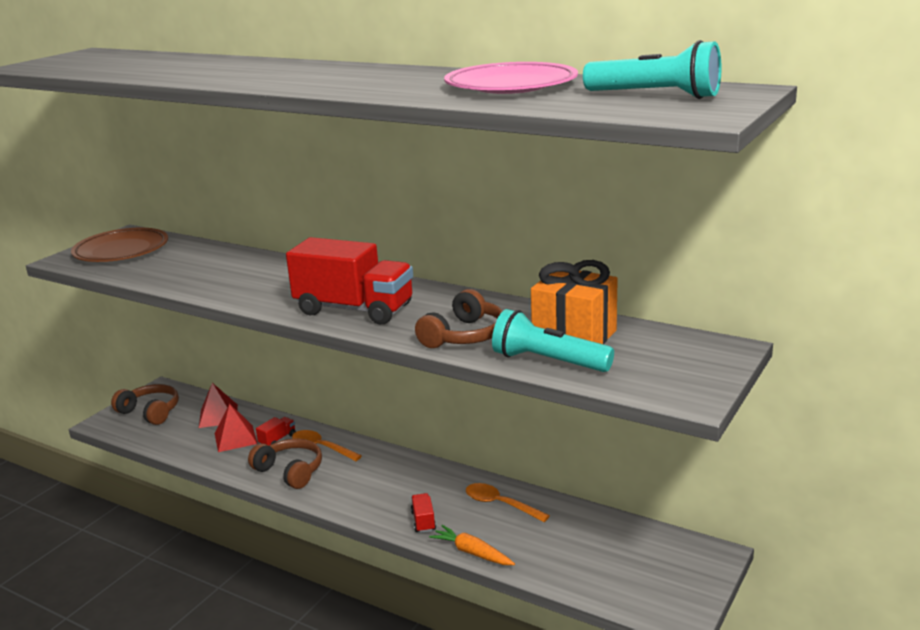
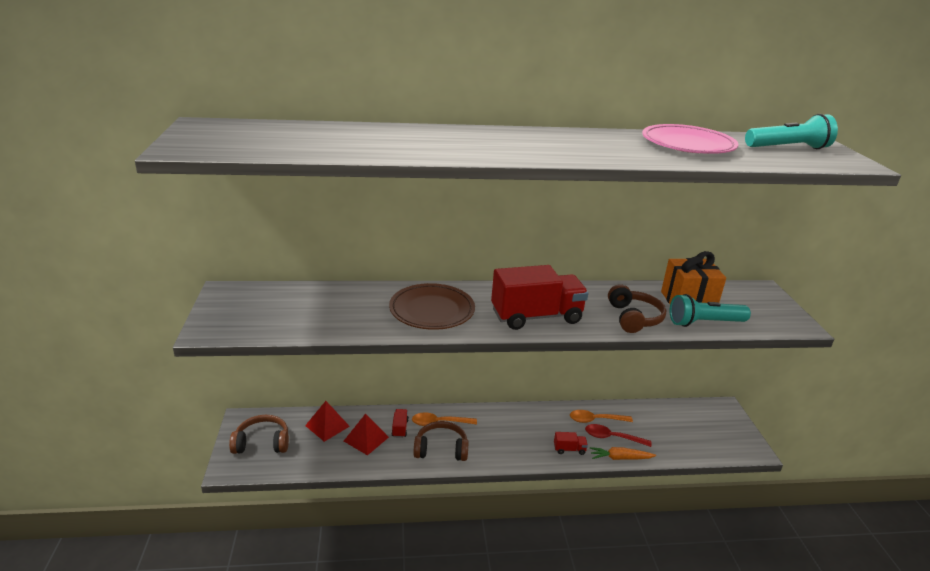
camera: 40 degrees left, 5 degrees up
brown plate [71,228,168,262] -> brown plate moved to [389,283,475,330]
red truck [411,493,436,533] -> red truck turned 135 degrees clockwise [554,432,588,455]
none -> red spoon [585,424,652,447]

